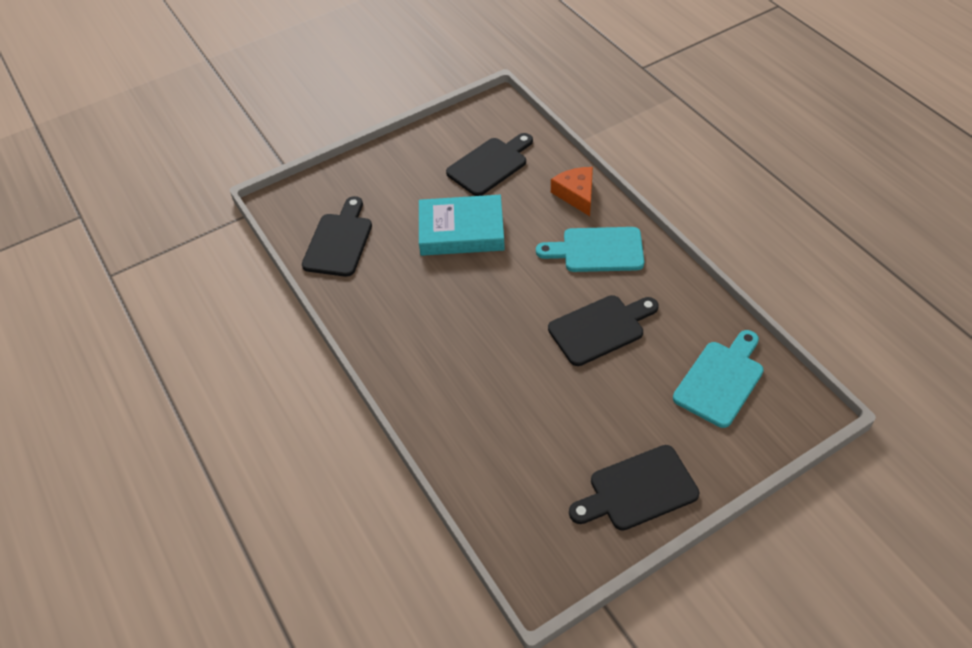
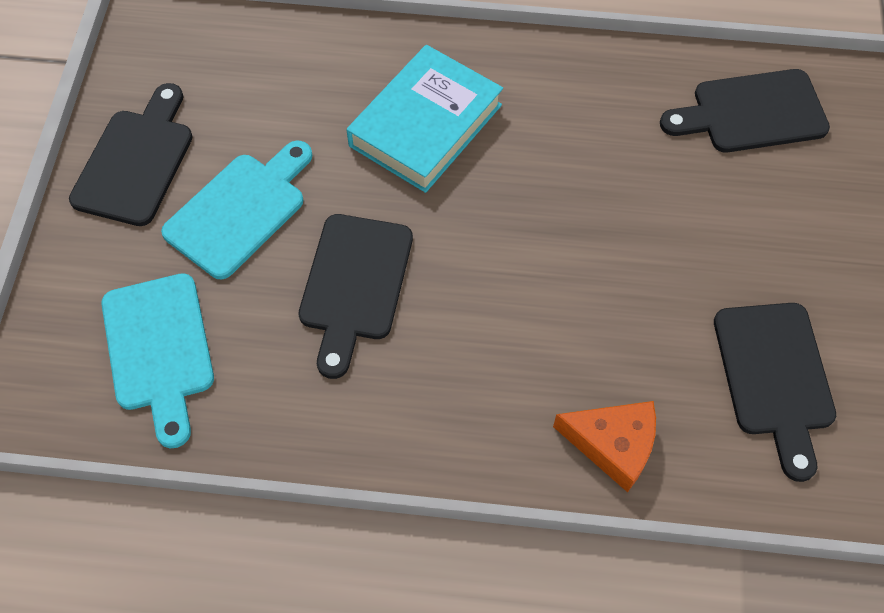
camera: 125 degrees right, 10 degrees up
black cutting board [302,196,372,277] -> black cutting board turned 120 degrees clockwise [660,69,830,152]
turquoise book [419,195,505,256] -> turquoise book moved to [346,45,503,193]
turquoise cutting board [536,227,644,272] -> turquoise cutting board moved to [161,141,312,279]

